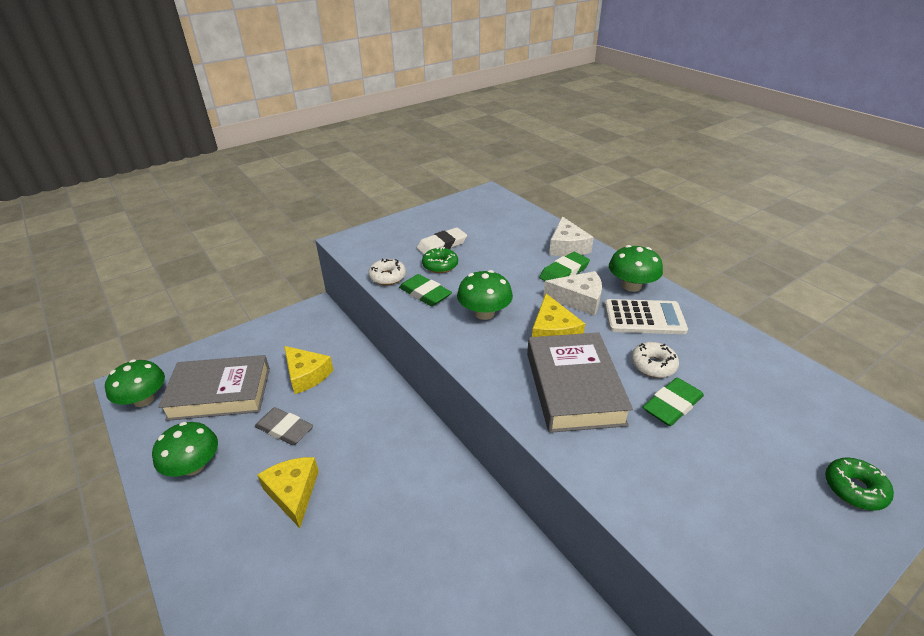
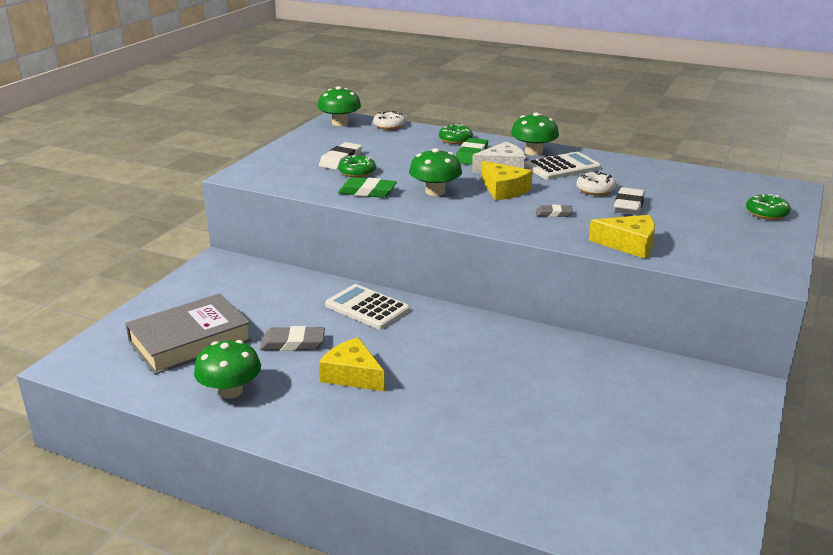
camera: 30 degrees left, 10 degrees down
green mushroom [105,359,165,407] -> green mushroom moved to [317,86,361,126]
yellow cheese [284,346,333,394] -> yellow cheese moved to [589,215,655,259]
white donut [368,258,406,285] -> white donut moved to [373,111,406,130]
grey book [527,332,633,433] -> grey eraser [536,205,573,217]
white cheese [549,217,594,256] -> green donut [439,124,473,144]
green eraser [643,378,704,426] -> white eraser [614,187,645,215]
none -> white calculator [325,284,410,329]

